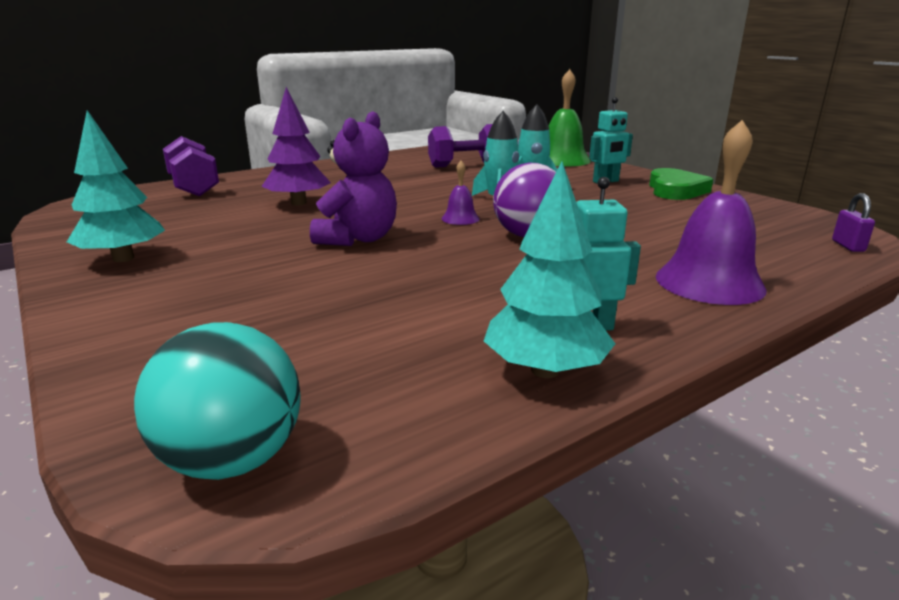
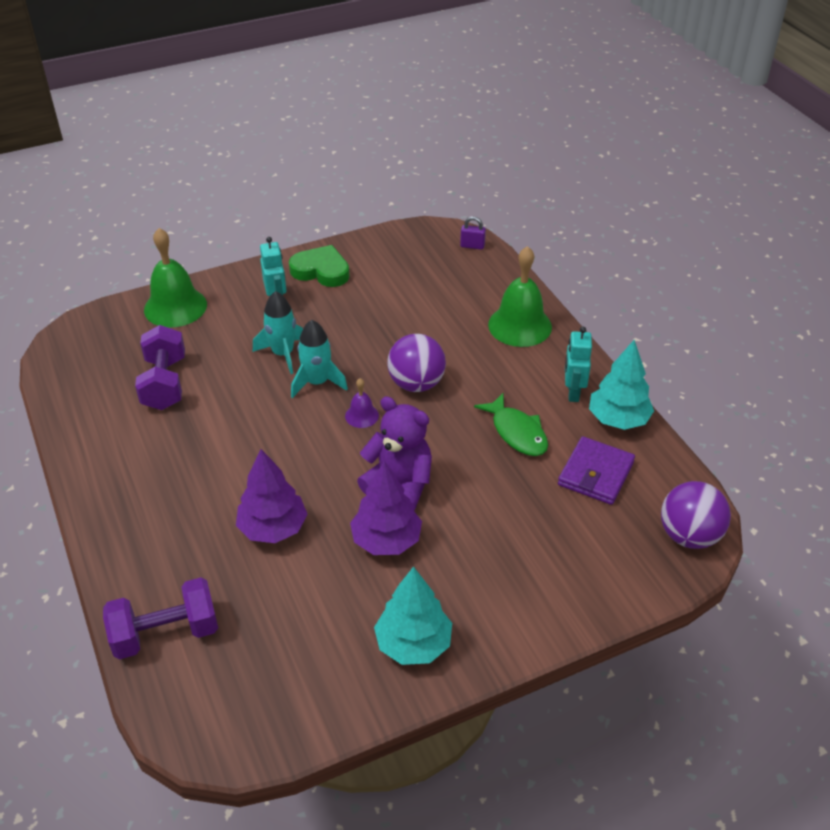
camera: 80 degrees left, 20 degrees up
turquoise ball [134,322,301,480] -> purple ball [661,481,731,549]
purple bell [656,120,766,305] -> green bell [488,246,552,347]
none -> purple tree [350,461,422,555]
none -> green fish [474,393,548,456]
none -> purple wallet [558,436,635,505]

